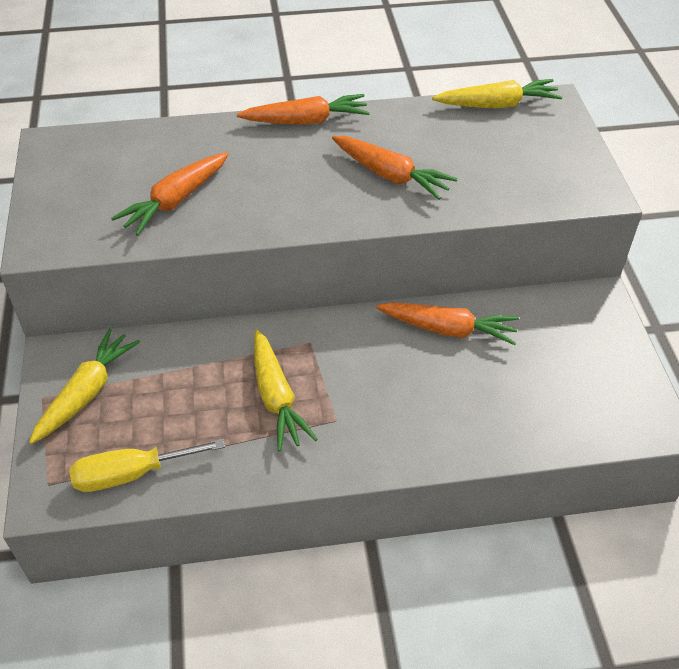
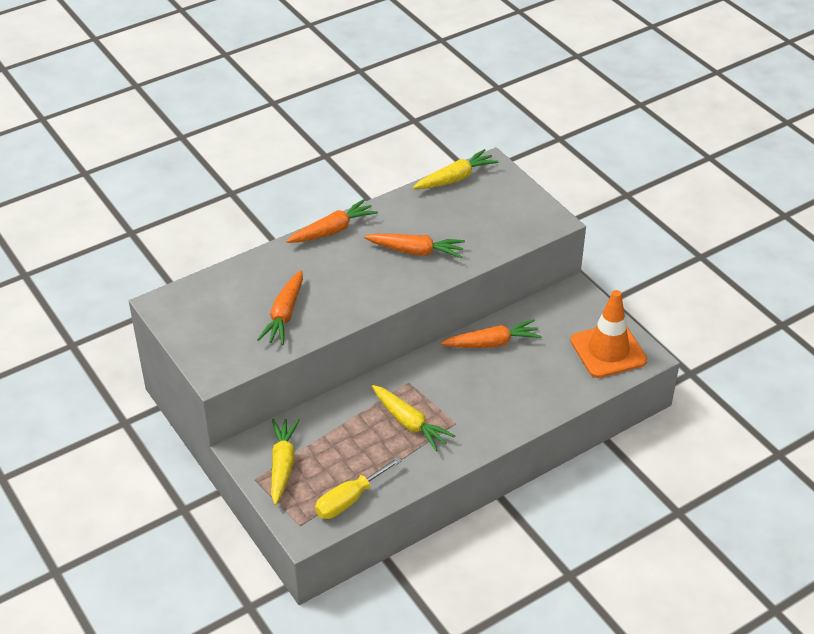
camera: 25 degrees left, 5 degrees down
none -> orange traffic cone [570,290,647,378]

